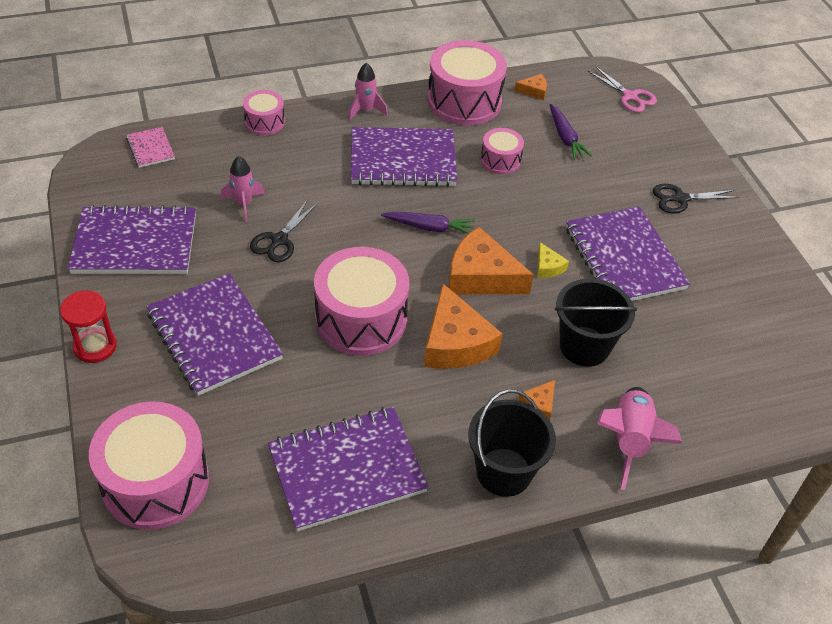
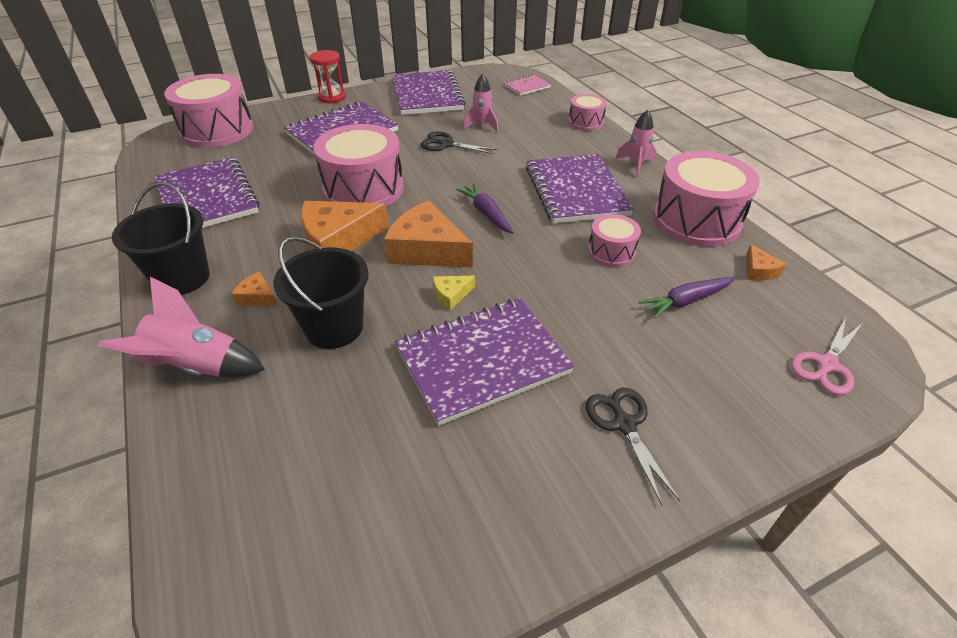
camera: 85 degrees right, 5 degrees down
purple carrot [381,212,475,234] -> purple carrot turned 150 degrees clockwise [456,183,514,234]
orange cheese [449,227,534,294] -> orange cheese turned 75 degrees counterclockwise [384,201,473,267]

